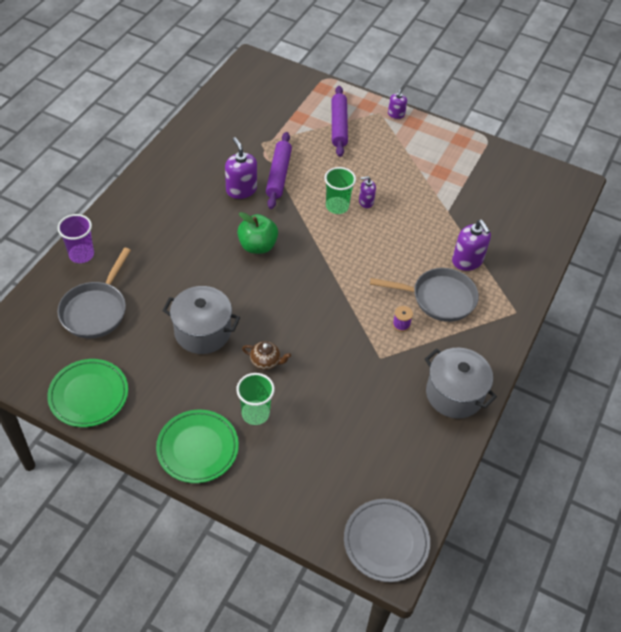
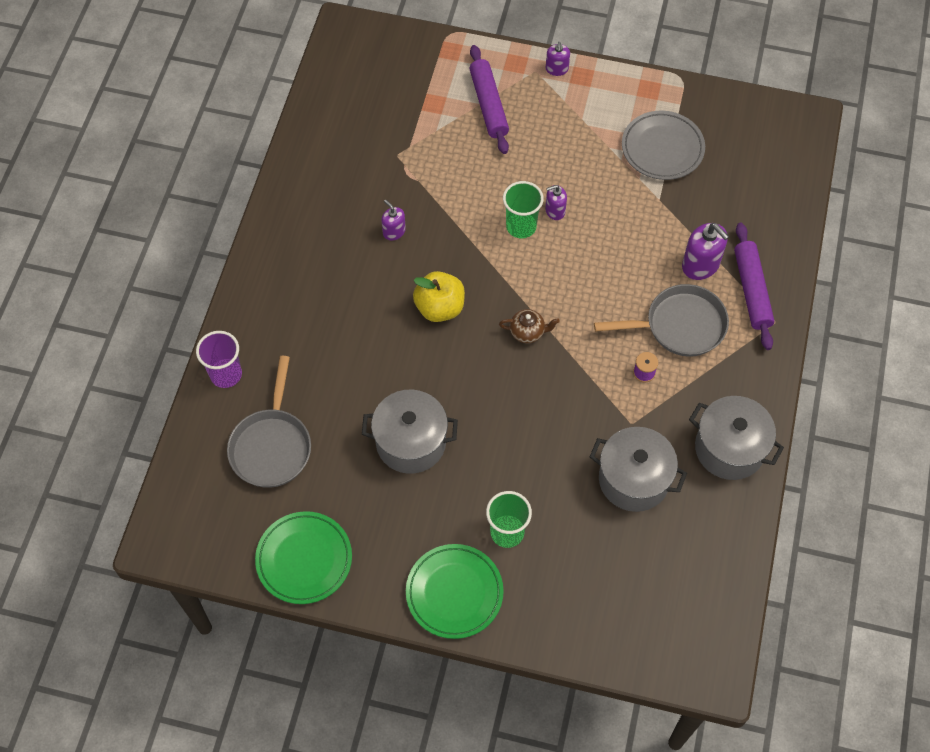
camera: 10 degrees left, 10 degrees up
purple soap dispenser [225,137,257,199] -> purple soap dispenser [382,199,406,240], size x0.59
green apple [237,212,278,254] -> yellow apple [413,271,465,322]
brown teapot [242,341,291,370] -> brown teapot moved to [499,309,560,343]
purple rolling pin [266,132,292,209] -> purple rolling pin moved to [734,223,774,350]
grey plate [344,499,430,582] -> grey plate moved to [622,111,705,180]
none -> grey pot [590,427,687,512]

